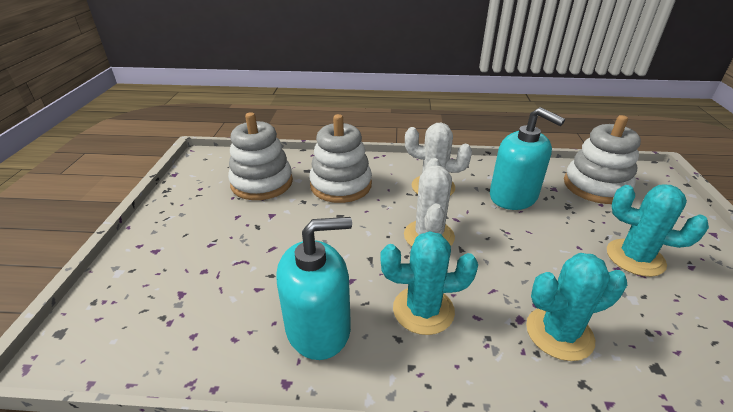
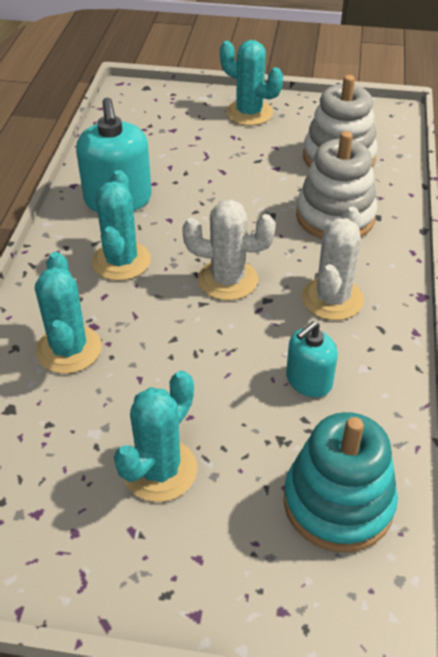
camera: 95 degrees right, 10 degrees up
turquoise soap dispenser [490,107,565,210] -> turquoise soap dispenser [286,321,338,397], size x0.60
white stacking toy [564,115,641,204] -> turquoise stacking toy [284,412,398,553]
none -> turquoise cactus [220,40,283,126]

